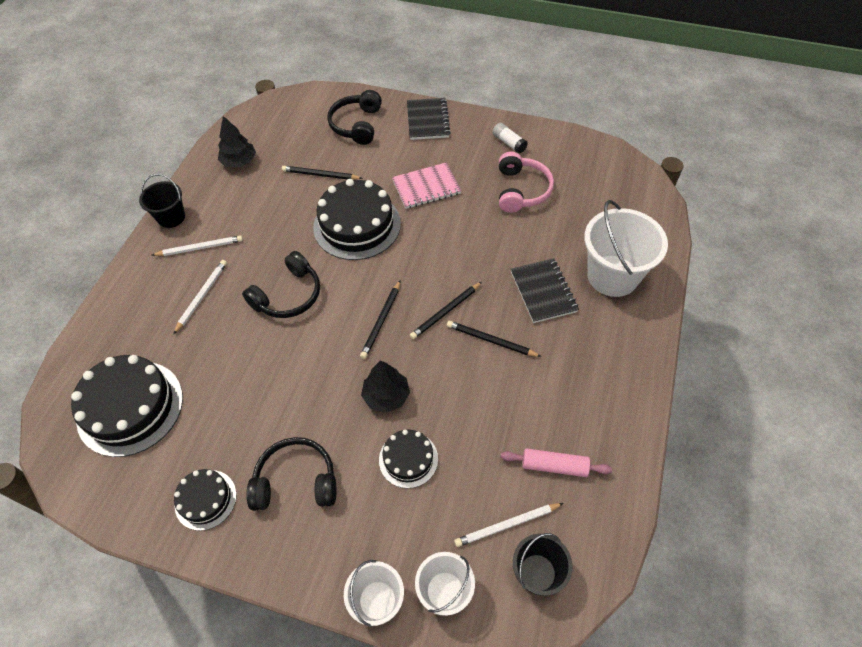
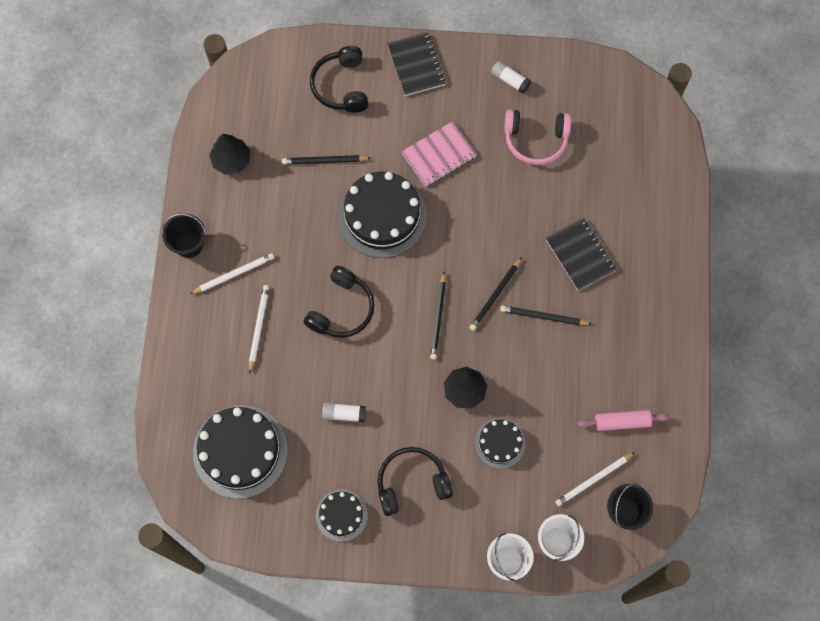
camera: 15 degrees left, 15 degrees up
pink headphones [499,151,554,213] -> pink headphones turned 105 degrees clockwise [504,109,571,165]
white bucket [584,200,668,297] -> none
none -> white glue stick [322,403,366,422]

